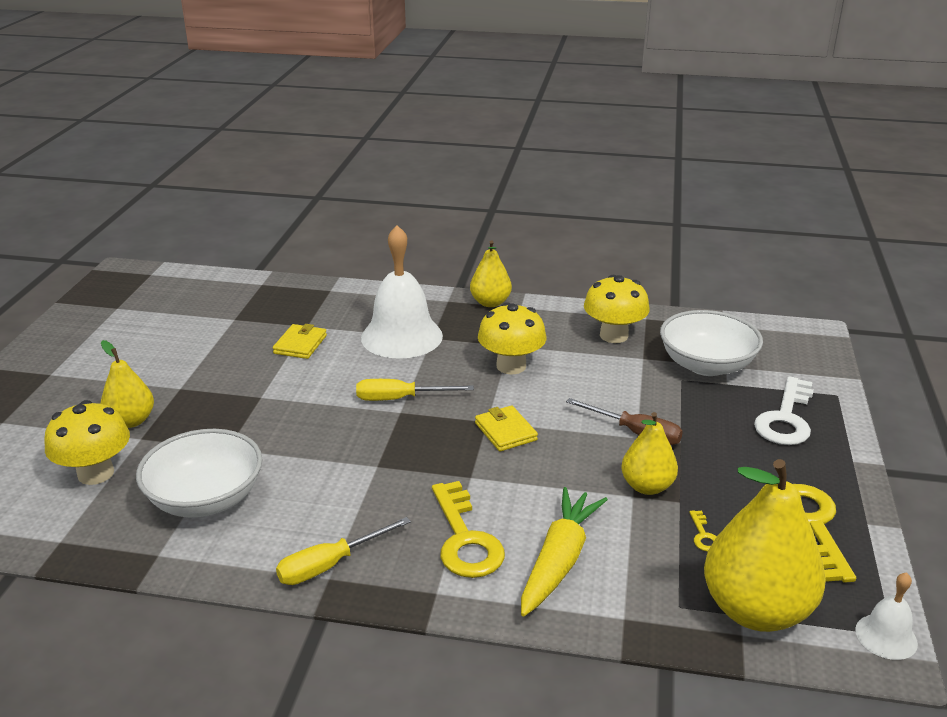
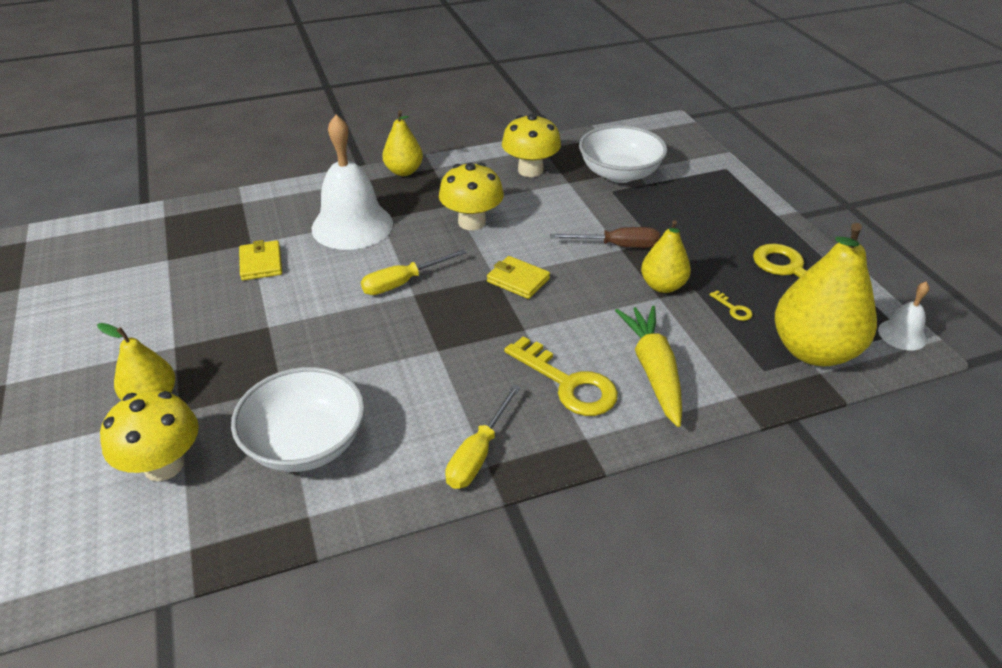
camera: 30 degrees left, 10 degrees up
white key [754,376,814,445] -> none

